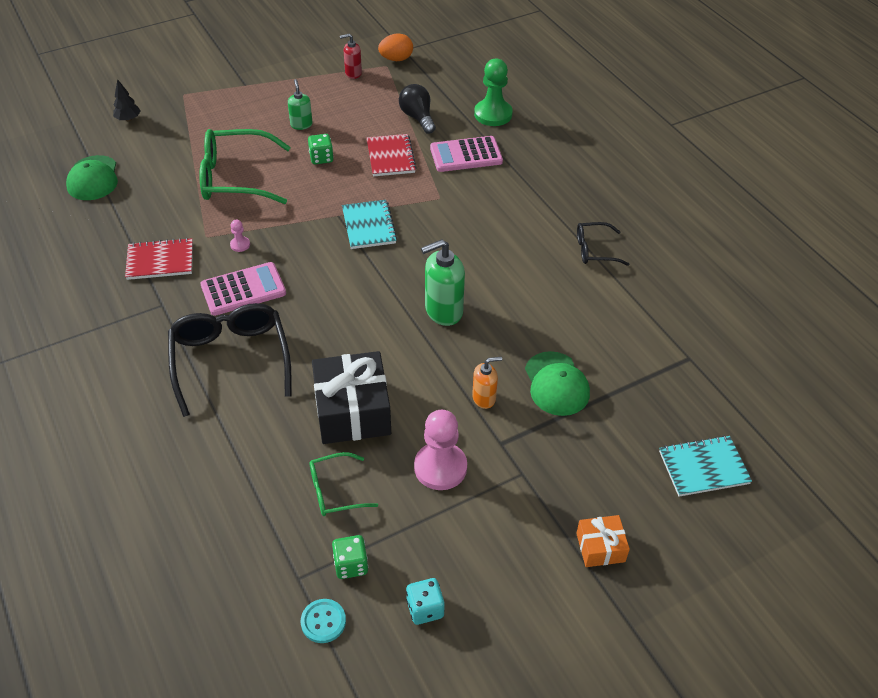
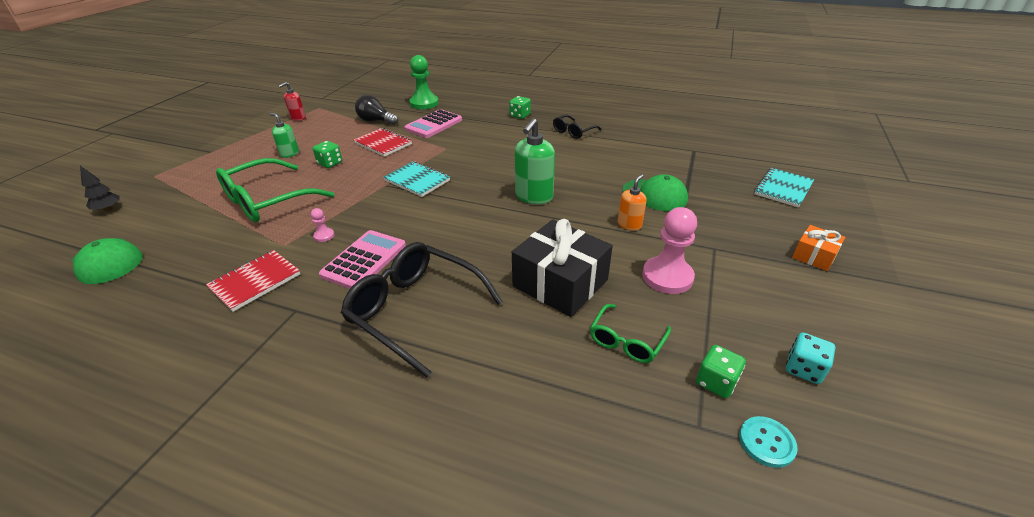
camera: 40 degrees left, 10 degrees down
orange egg [378,33,413,61] -> none
none -> green dice [509,96,531,119]

